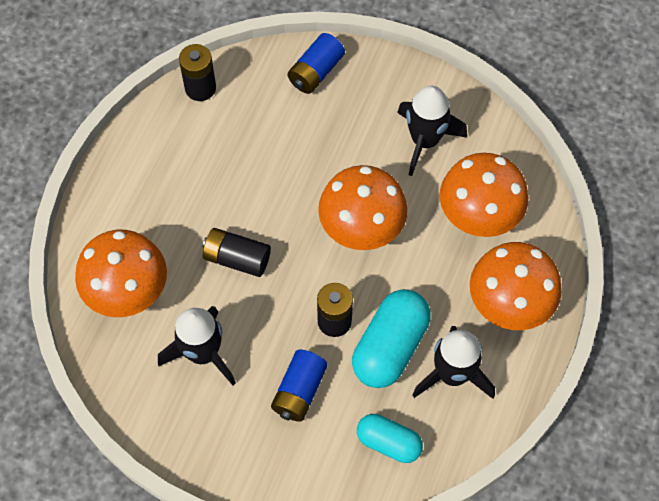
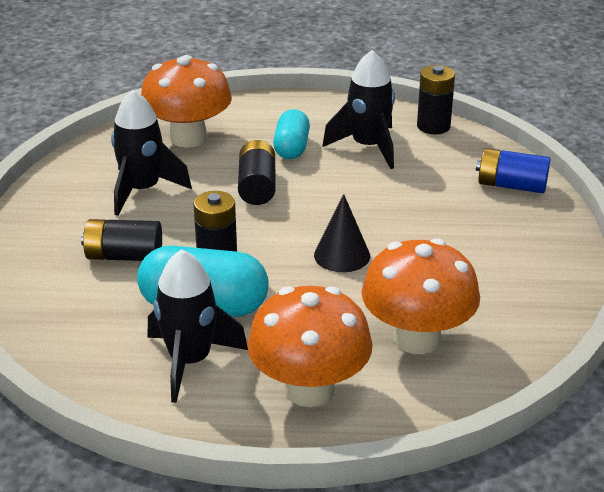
camera: 70 degrees right, 30 degrees down
blue battery [271,350,328,422] -> black battery [81,219,162,261]
orange mushroom [318,165,408,250] -> black cone [314,194,370,272]
turquoise capsule [357,414,423,463] -> turquoise capsule moved to [273,109,310,159]
black rocket [397,86,467,176] -> black rocket moved to [322,50,395,169]

